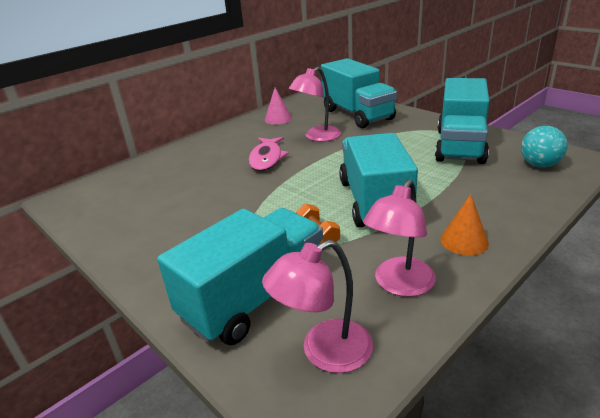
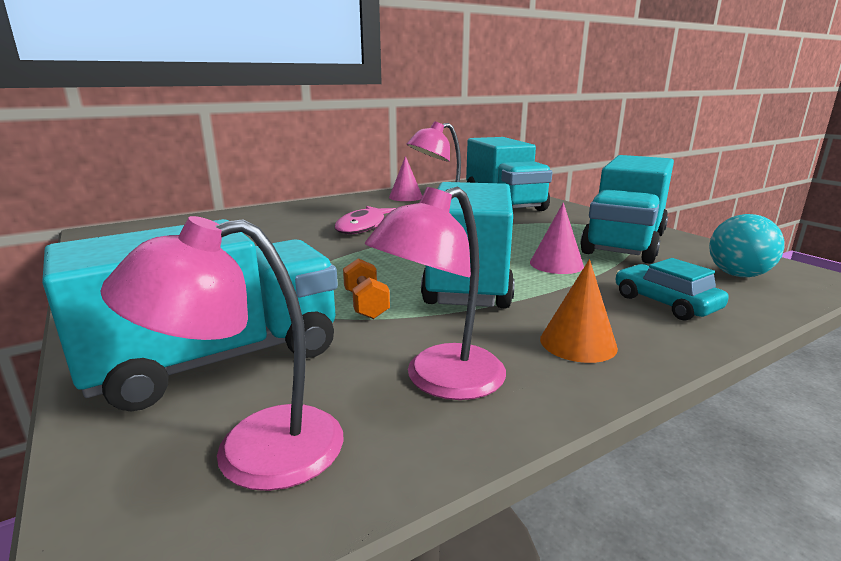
camera: 10 degrees right, 10 degrees down
none -> pink cone [530,202,584,274]
none -> turquoise car [616,258,729,321]

